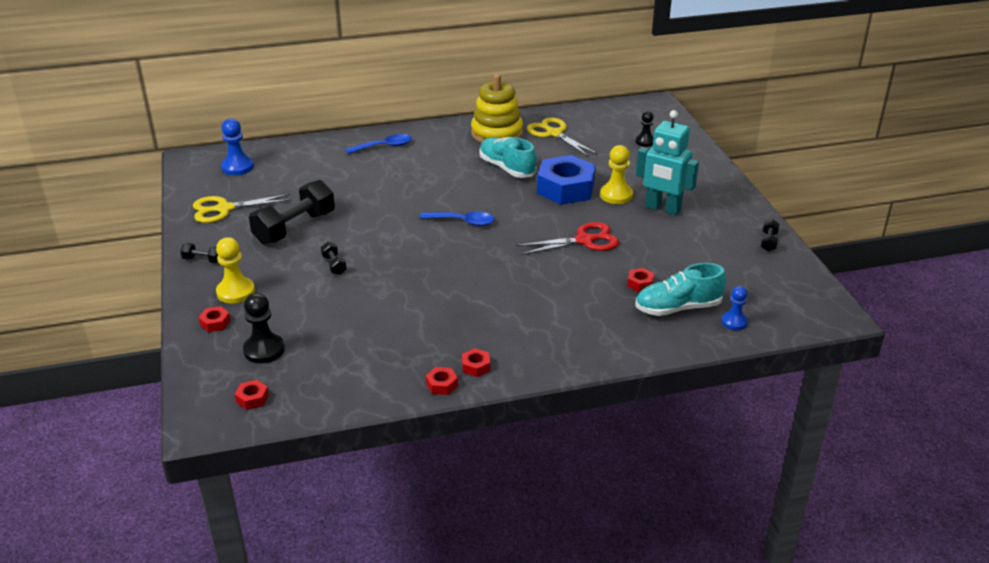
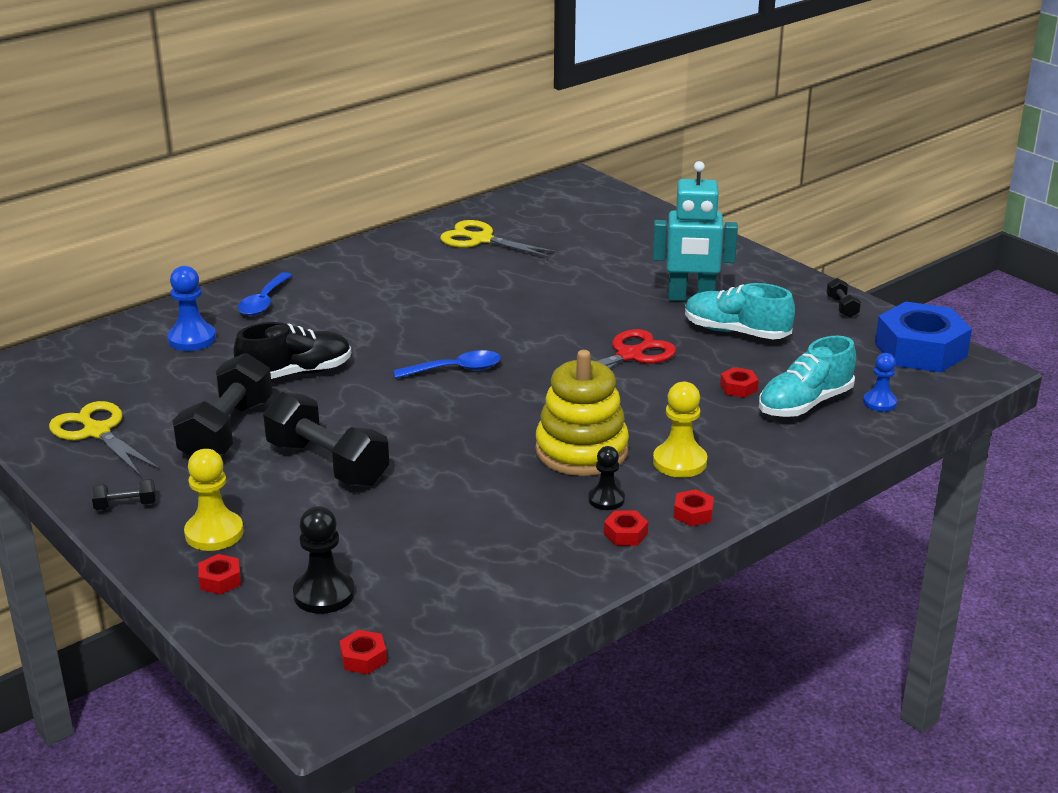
camera: 25 degrees left, 5 degrees down
yellow scissors [193,194,292,223] -> yellow scissors turned 90 degrees clockwise [49,401,160,476]
blue pawn [221,118,254,175] -> blue pawn moved to [167,266,216,351]
black dumbbell [321,242,347,275] -> black dumbbell [263,392,389,487], size x2.30
blue spoon [345,134,412,154] -> blue spoon turned 150 degrees clockwise [238,272,292,316]
red nut [426,367,458,395] -> red nut moved to [674,489,714,526]
yellow stacking toy [471,74,523,143] -> yellow stacking toy moved to [535,350,629,476]
turquoise shoe [479,137,536,178] -> turquoise shoe moved to [685,283,795,340]
blue nut [537,155,596,205] -> blue nut moved to [875,301,972,373]
yellow pawn [600,145,633,204] -> yellow pawn moved to [653,382,707,478]
black pawn [635,111,654,147] -> black pawn moved to [588,446,625,510]
none -> black shoe [234,322,351,379]

